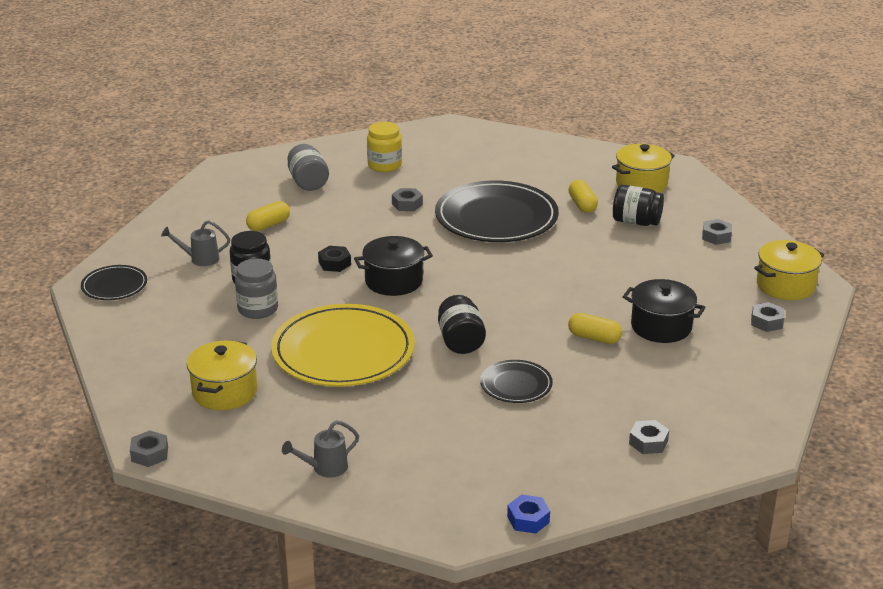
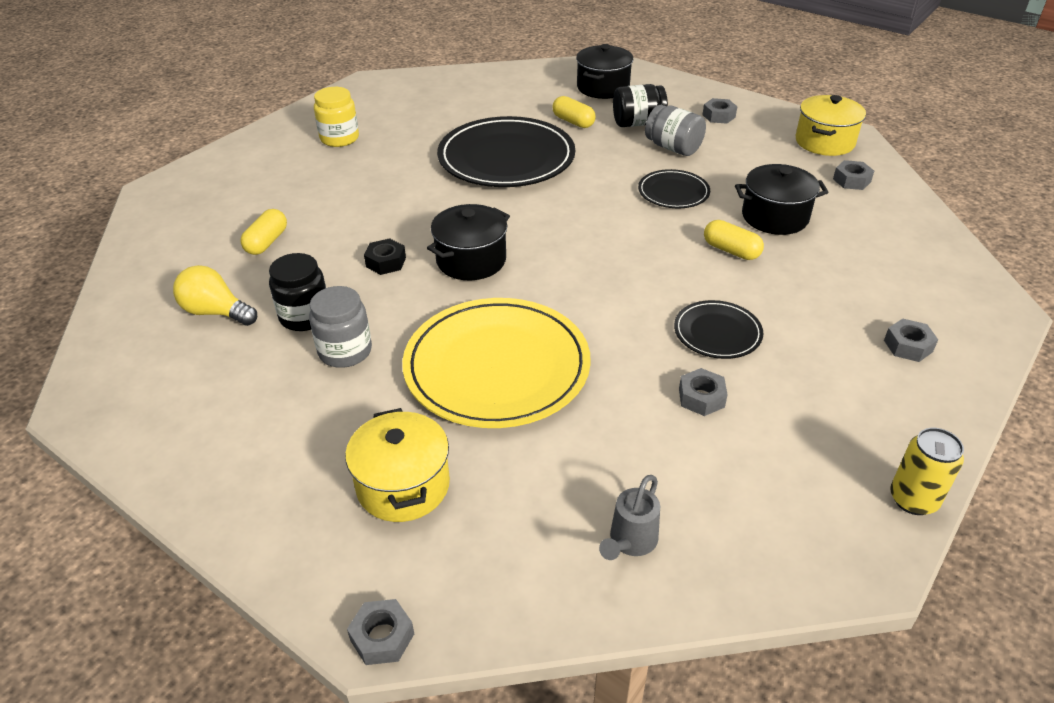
camera: 30 degrees left, 10 degrees up
black plate [81,265,147,300] -> black plate moved to [638,169,710,208]
grey watering can [161,220,230,266] -> yellow light bulb [173,265,257,326]
grey jar [287,144,329,191] -> grey jar moved to [645,105,706,156]
grey nut [392,188,423,211] -> grey nut moved to [679,368,728,416]
black jar [438,295,486,354] -> none
blue nut [507,495,550,534] -> yellow can [890,428,964,515]
yellow capsule [568,313,622,344] -> yellow capsule turned 45 degrees clockwise [704,220,764,260]
yellow pot [612,144,675,193] -> black pot [576,44,633,99]

